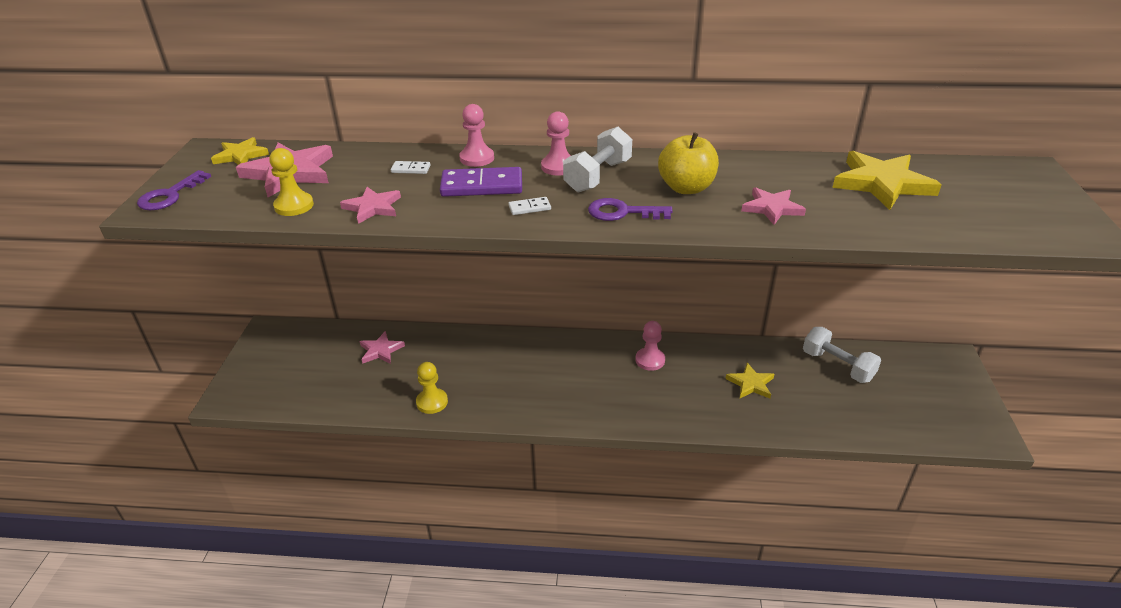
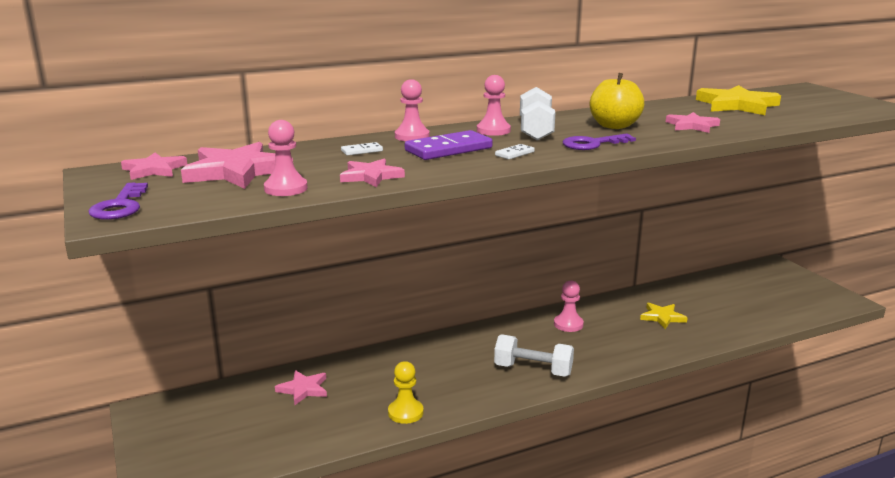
camera: 30 degrees left, 15 degrees down
yellow star [211,137,269,165] -> pink star [121,152,187,180]
yellow pawn [269,148,314,216] -> pink pawn [264,120,308,196]
white dumbbell [803,327,881,383] -> white dumbbell moved to [494,334,574,377]

